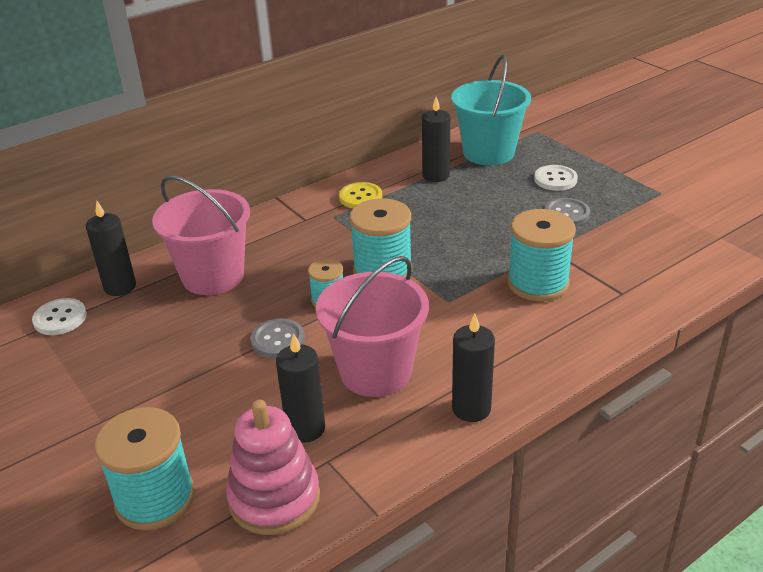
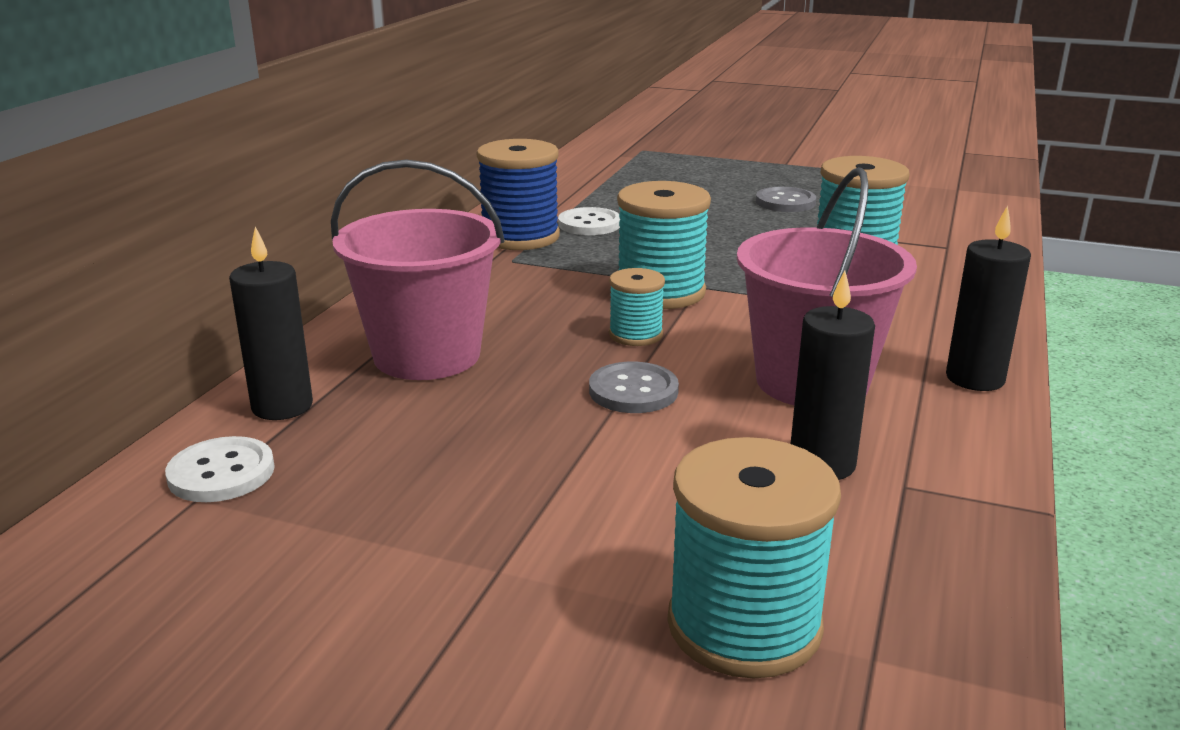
camera: 35 degrees left, 10 degrees down
pink stacking toy [226,400,320,535] -> none
yellow button [339,182,382,208] -> blue spool [477,139,560,250]
black candle [422,97,450,182] -> none
turquoise bucket [451,55,531,165] -> none
white button [534,165,578,191] -> white button moved to [558,207,620,235]

